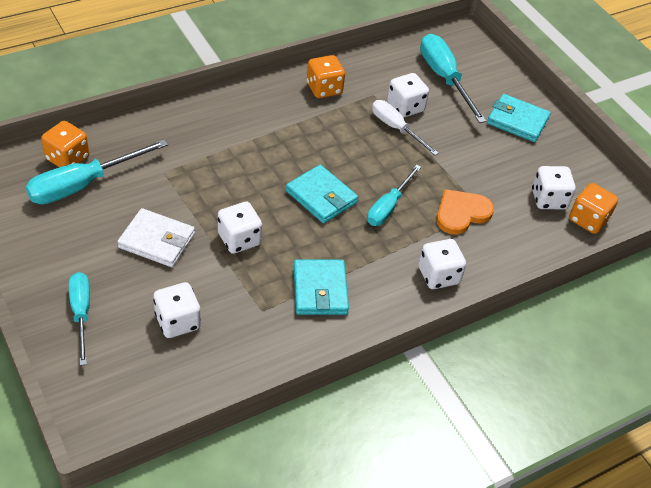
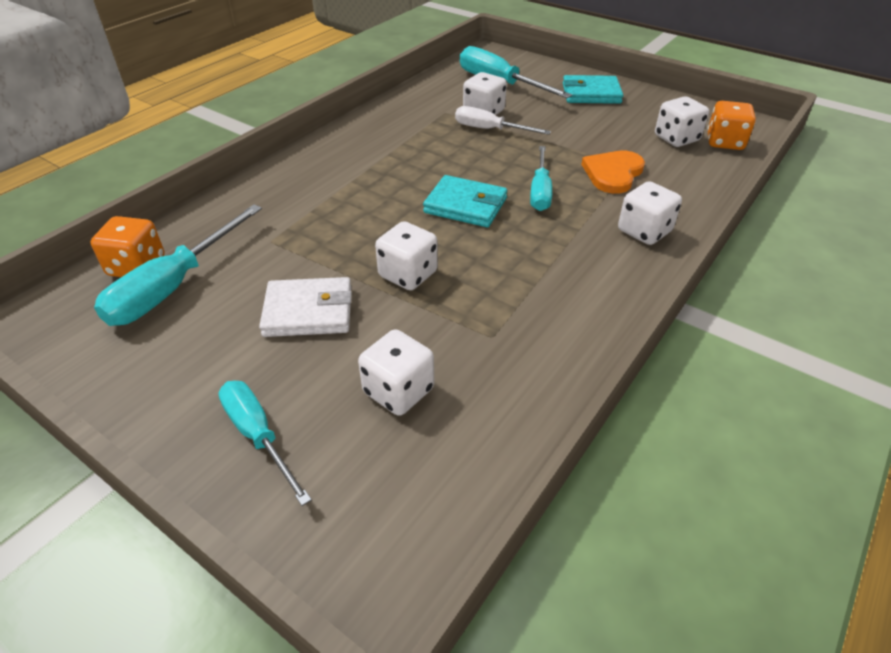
camera: 20 degrees left, 5 degrees down
turquoise wallet [294,259,349,315] -> none
orange dice [307,55,345,98] -> none

